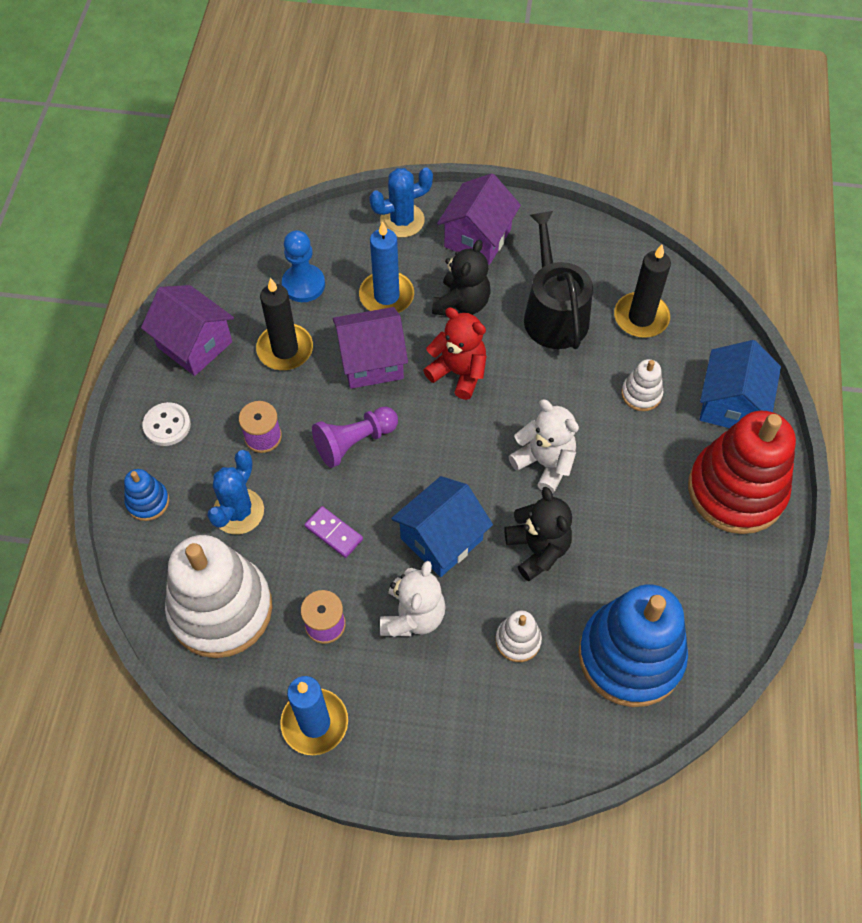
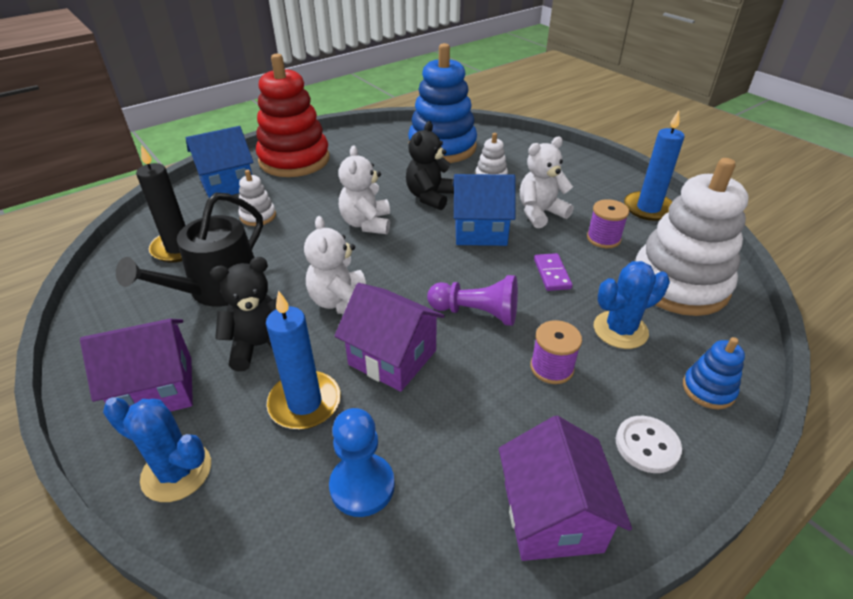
camera: 135 degrees left, 20 degrees down
black candle [256,278,313,370] -> none
red teddy bear [423,307,487,400] -> white teddy bear [304,216,366,314]

